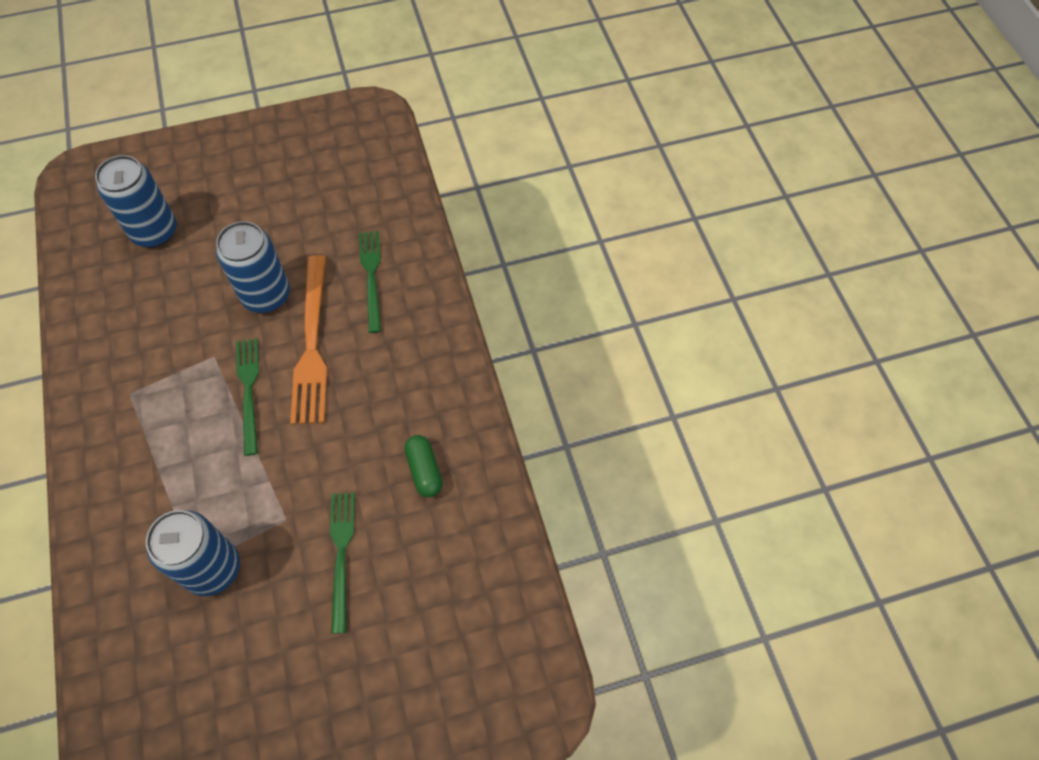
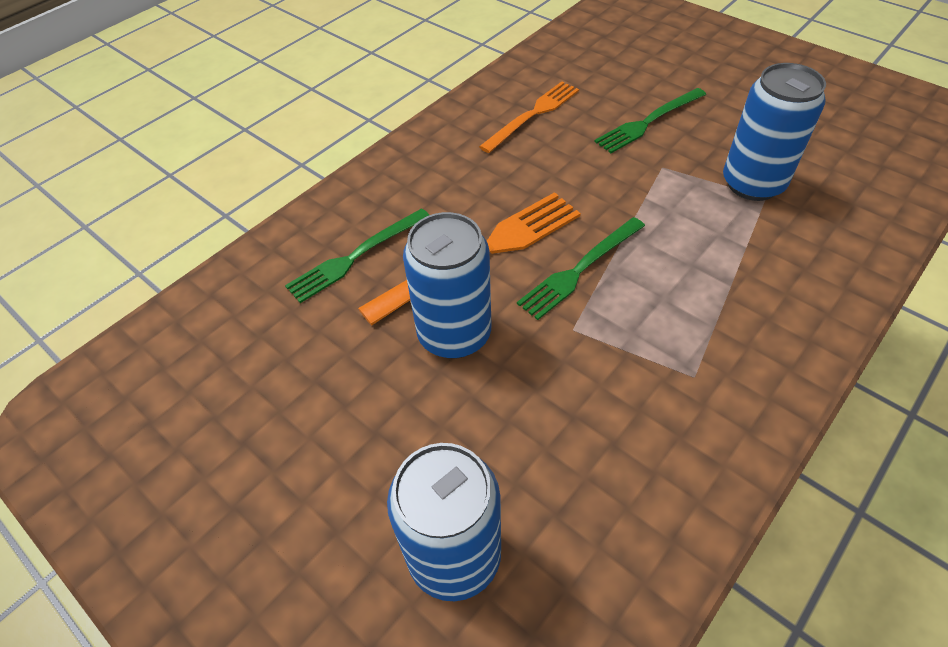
camera: 120 degrees left, 10 degrees down
green capsule [404,435,443,497] -> orange fork [479,81,579,153]

